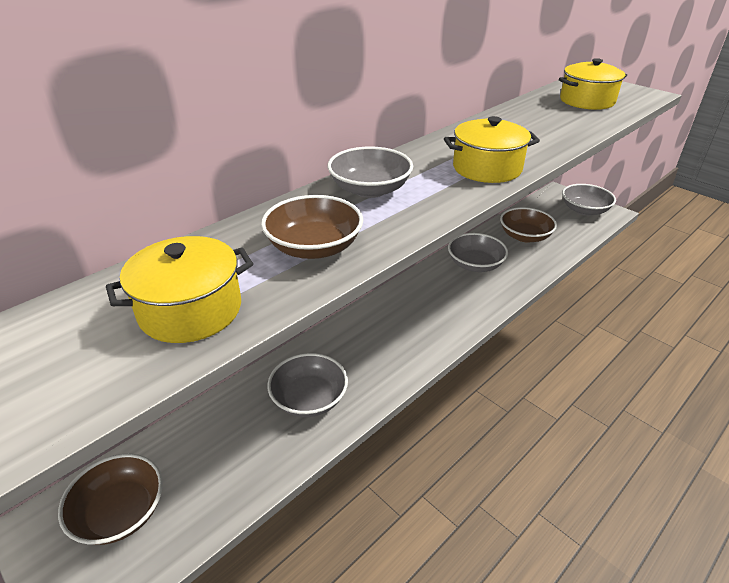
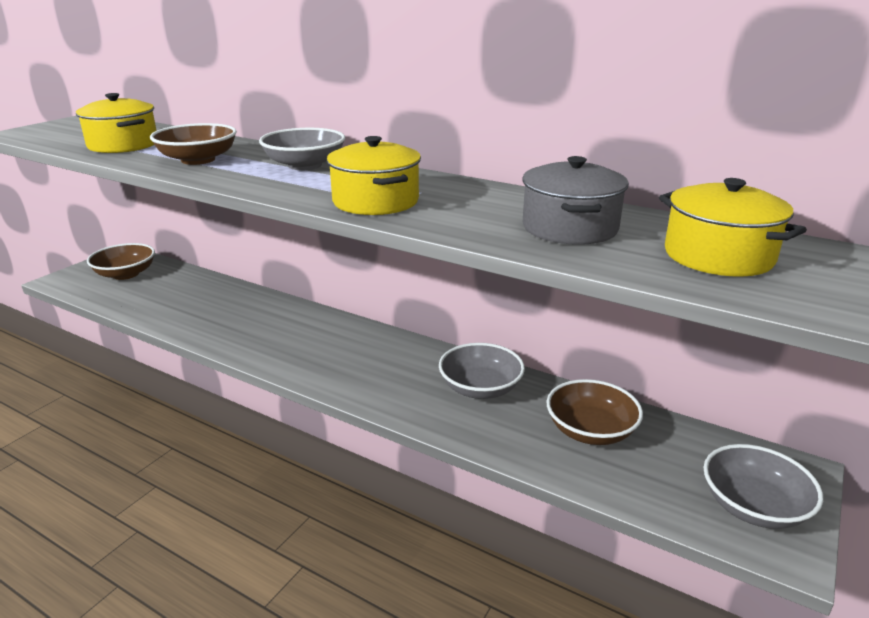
camera: 75 degrees right, 10 degrees down
grey bowl [267,353,348,417] -> none
none -> grey pot [522,156,629,245]

